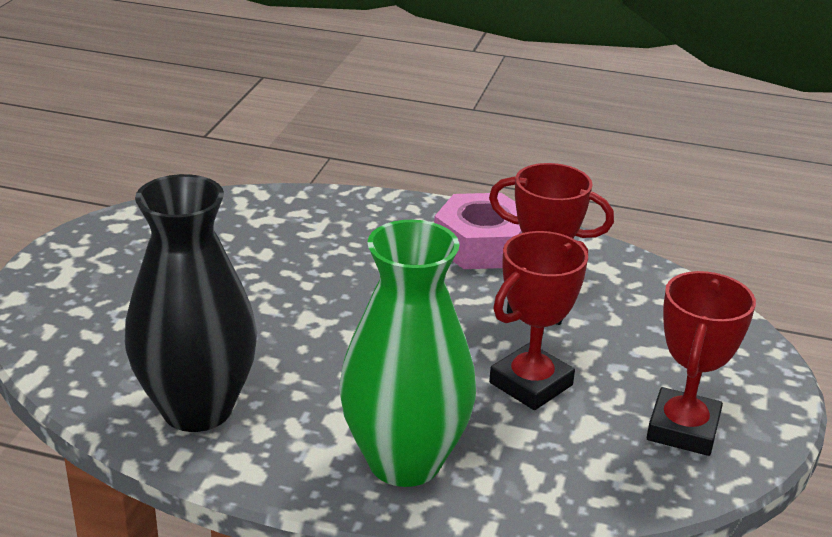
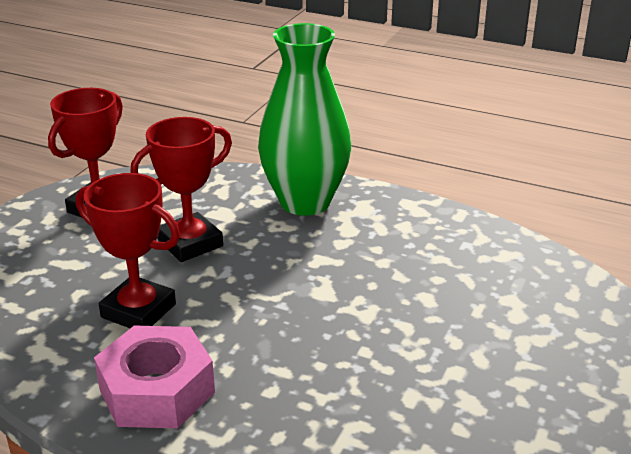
camera: 170 degrees left, 0 degrees up
black vase [125,174,257,432] -> none

